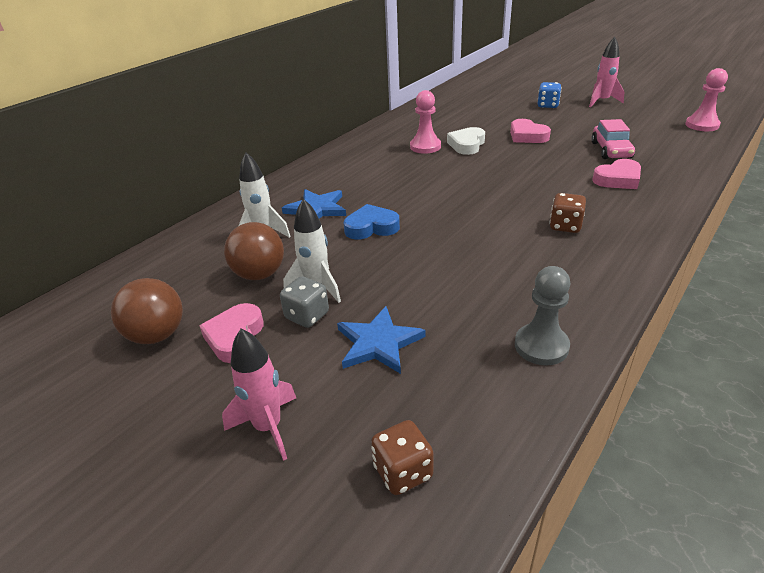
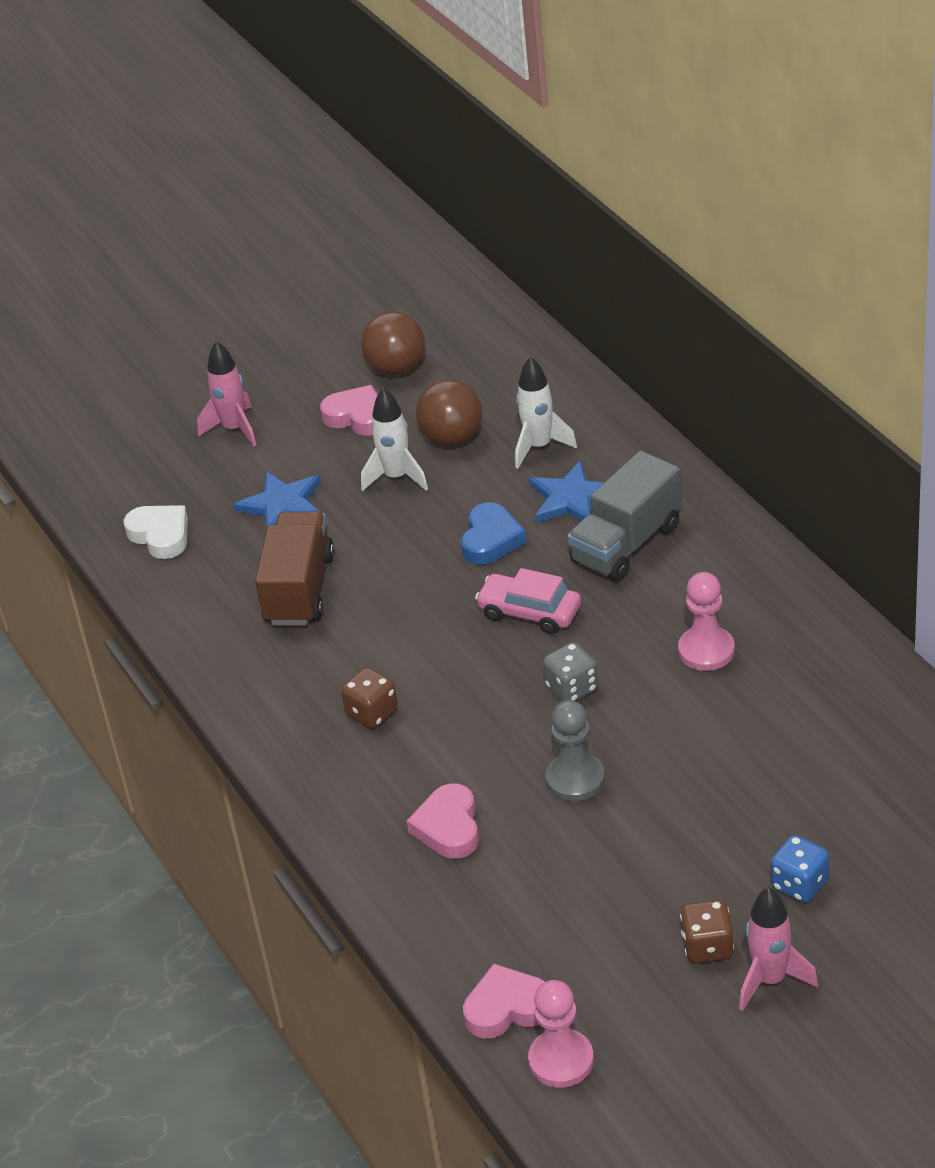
camera: 115 degrees right, 5 degrees up
grey dice [280,276,329,328] -> grey dice moved to [543,642,598,701]
brown dice [371,420,434,495] -> brown dice moved to [680,900,734,963]
white heart [447,127,485,155] -> white heart moved to [124,505,188,559]
pink heart [510,119,551,143] -> pink heart moved to [463,964,545,1039]
grey pawn [515,266,571,365] -> grey pawn moved to [546,700,605,801]
pink car [591,119,635,159] -> pink car moved to [475,568,581,634]
none -> brown truck [255,512,334,625]
none -> grey truck [567,451,682,582]

